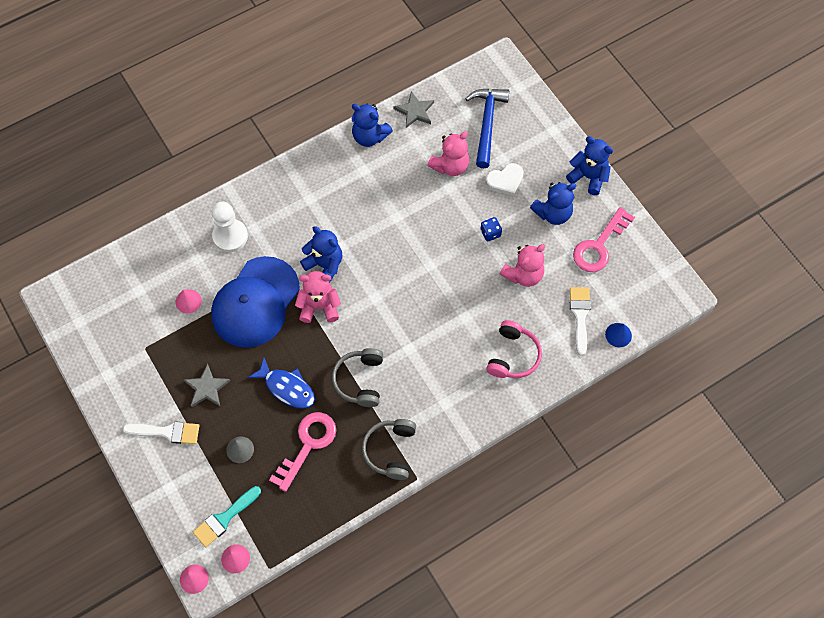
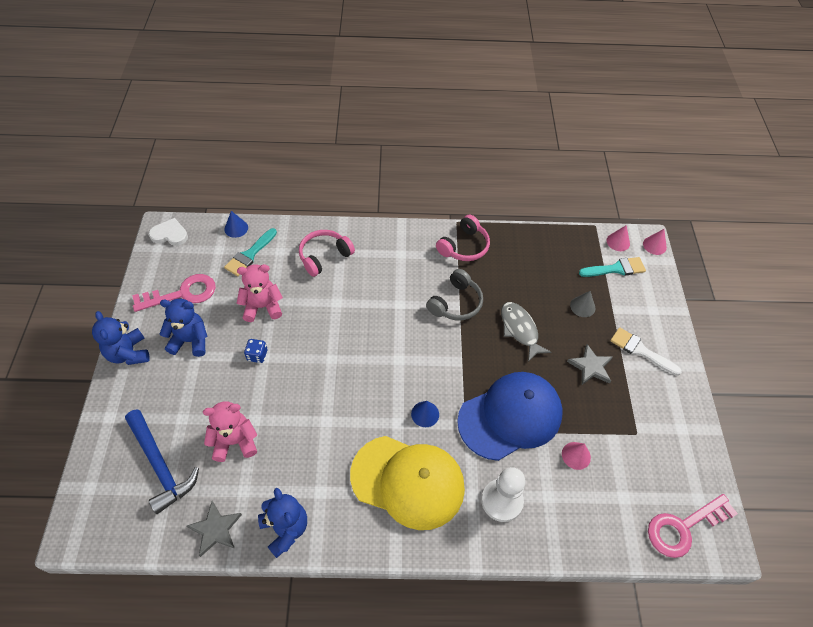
camera: 150 degrees left, 10 degrees down
blue fish [248,358,315,409] -> grey fish [501,302,551,362]
pink key [269,412,336,492] -> pink key moved to [648,494,738,558]
pink teddy bear [295,271,341,323] -> none
blue teddy bear [300,226,343,283] -> blue cone [411,401,439,427]
grey headphones [362,419,416,480] -> pink headphones [436,215,490,261]
blue hammer [465,89,509,168] -> blue hammer turned 75 degrees counterclockwise [125,409,199,514]
white heart [486,163,524,196] -> white heart moved to [149,218,188,246]
white brush [570,287,591,356] -> turquoise brush [224,228,277,276]
none -> yellow cap [350,436,465,530]

